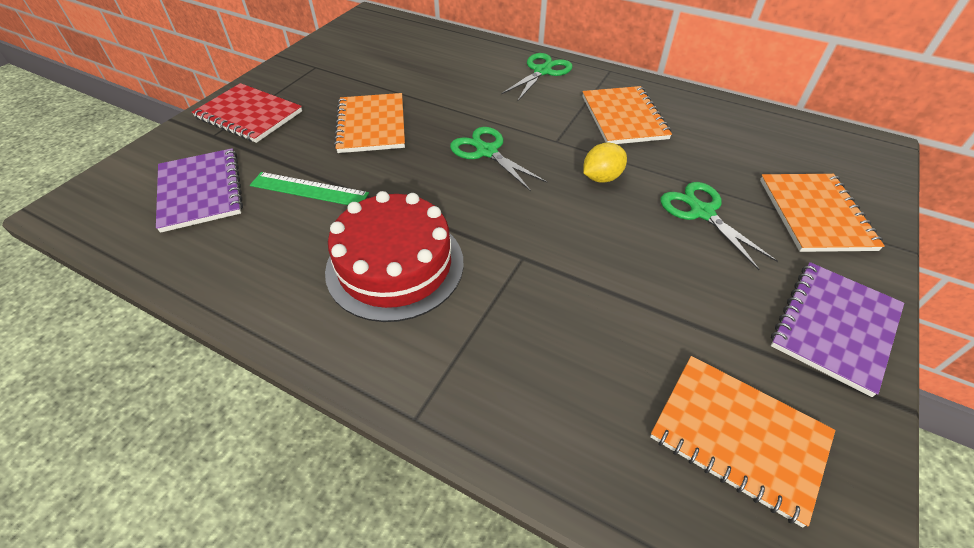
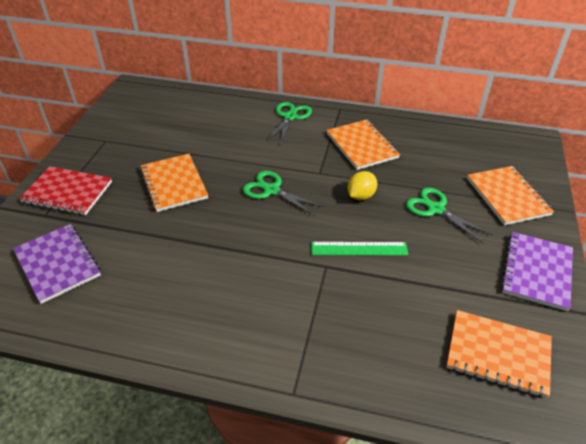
camera: 15 degrees left, 5 degrees down
green ruler [250,172,369,205] -> green ruler moved to [311,242,408,256]
red cake [325,191,464,322] -> none

